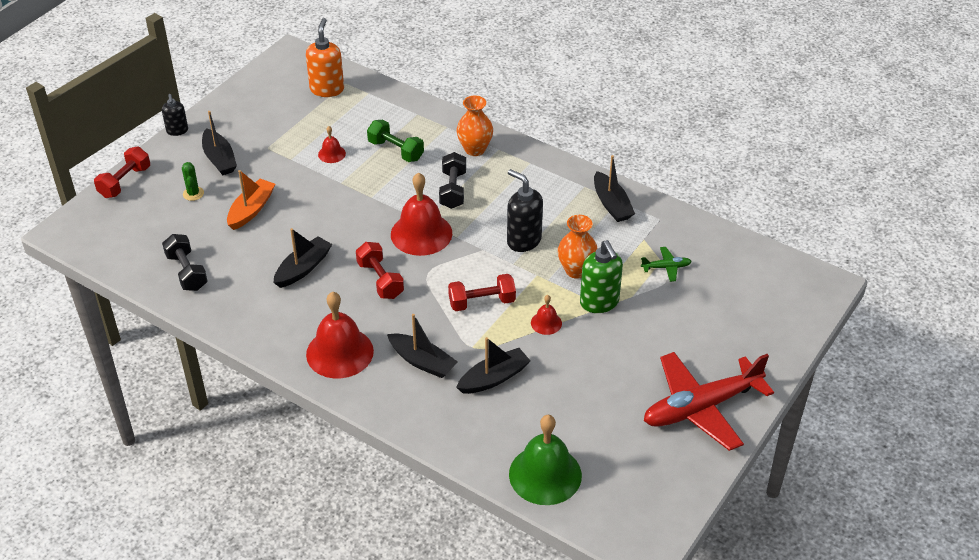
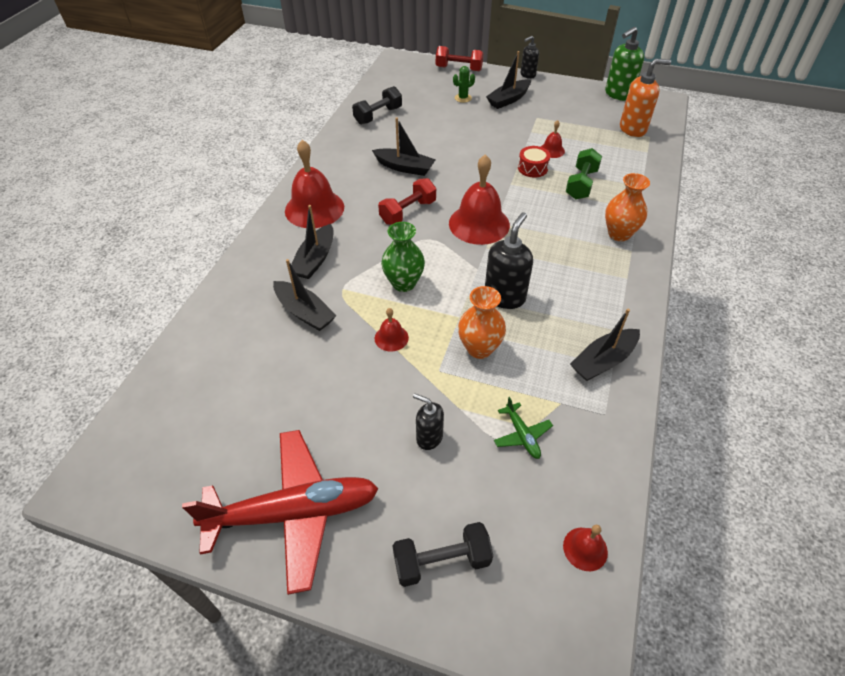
camera: 75 degrees right, 5 degrees up
orange boat [227,170,275,230] -> none
black dumbbell [439,152,466,209] -> black dumbbell moved to [392,522,493,587]
red dumbbell [448,274,516,311] -> green vase [381,222,425,292]
green bell [509,415,582,505] -> none
green soap dispenser [580,240,623,313] -> green soap dispenser moved to [605,27,644,101]
red plane [644,352,774,451] -> red plane turned 120 degrees clockwise [182,430,379,595]
none -> black soap dispenser [413,393,444,450]
none -> red drum [518,146,551,178]
none -> red bell [563,525,608,571]

